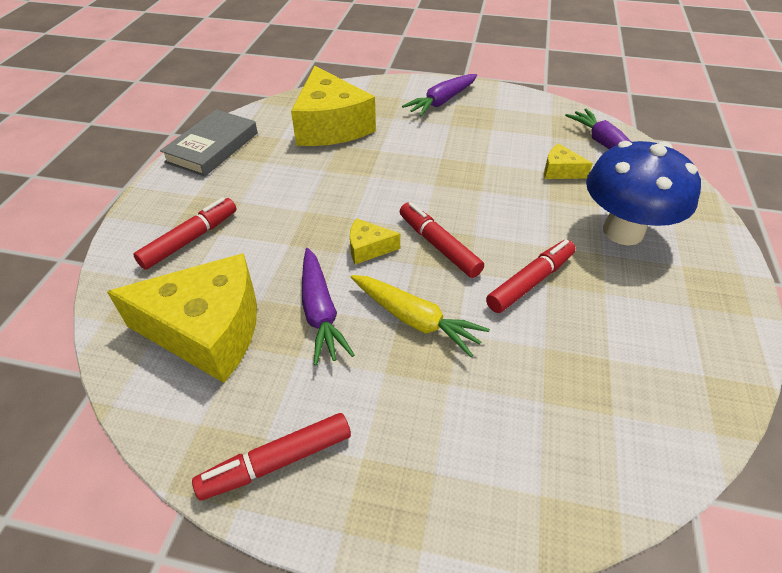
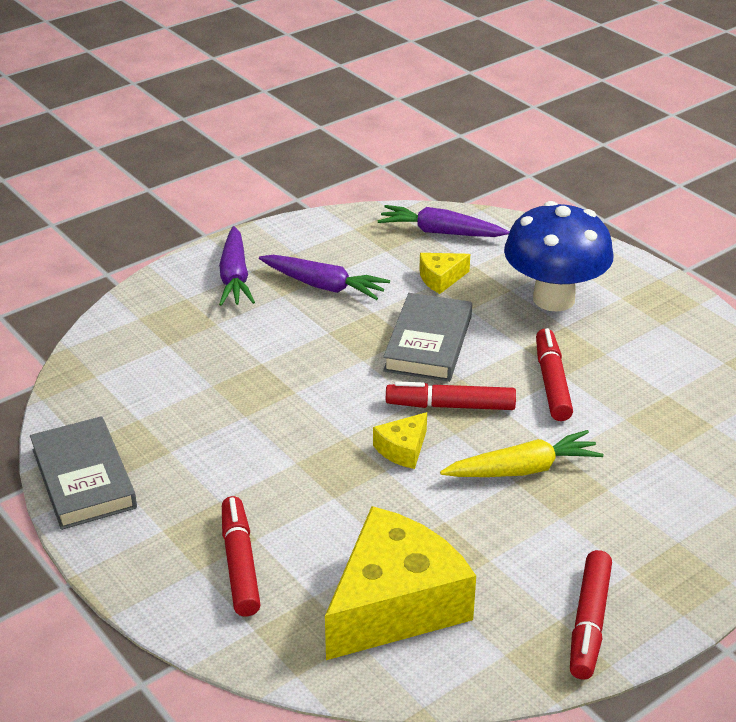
camera: 50 degrees left, 10 degrees down
yellow cheese [291,66,376,146] -> none
purple carrot [302,248,355,366] -> purple carrot moved to [259,255,390,300]
none -> grey book [383,293,472,382]

